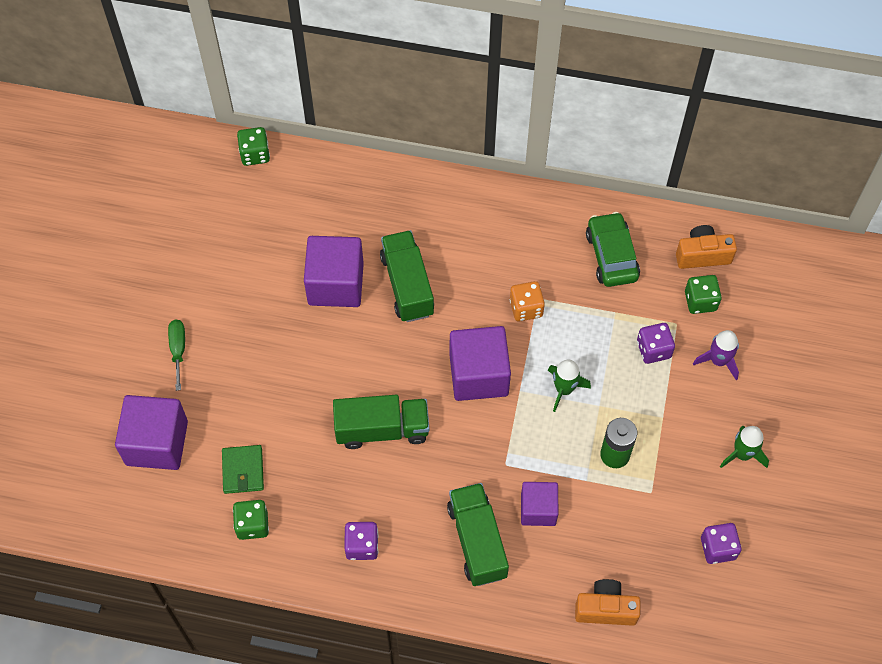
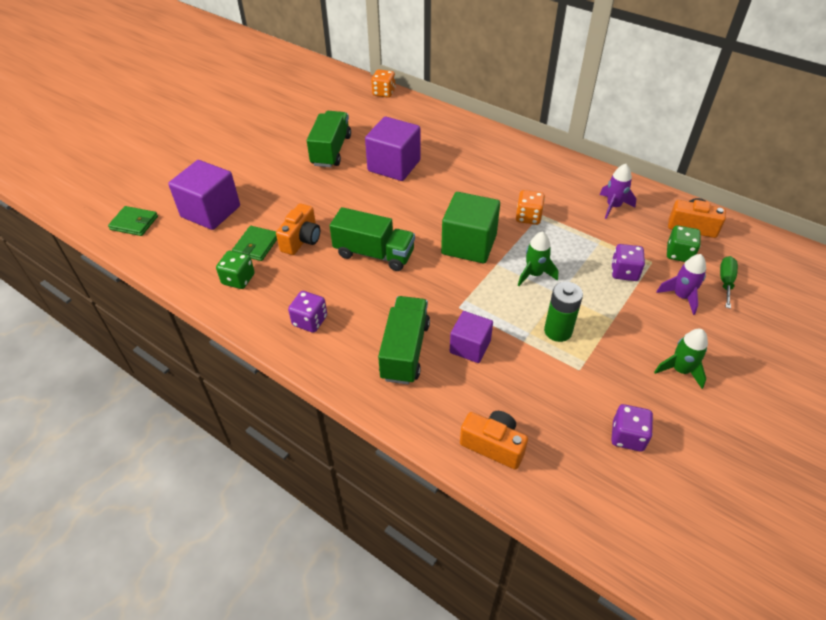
camera: 25 degrees right, 15 degrees down
green screwdriver [168,319,185,391] -> green screwdriver moved to [720,256,738,309]
green dice [237,127,270,166] -> orange dice [371,69,396,98]
green truck [380,230,434,322] -> green truck moved to [307,111,351,167]
purple cube [449,326,511,401] -> green cube [441,192,500,263]
green car [586,212,640,287] -> purple rocket [600,164,636,219]
none -> green wallet [108,206,158,236]
none -> orange camera [276,203,320,255]

